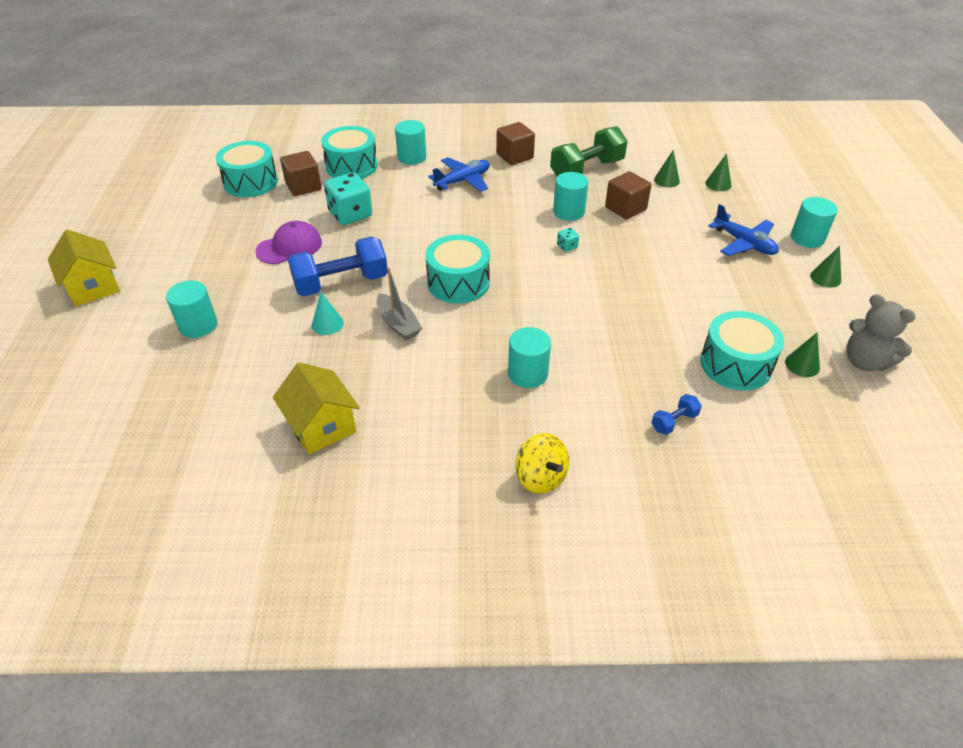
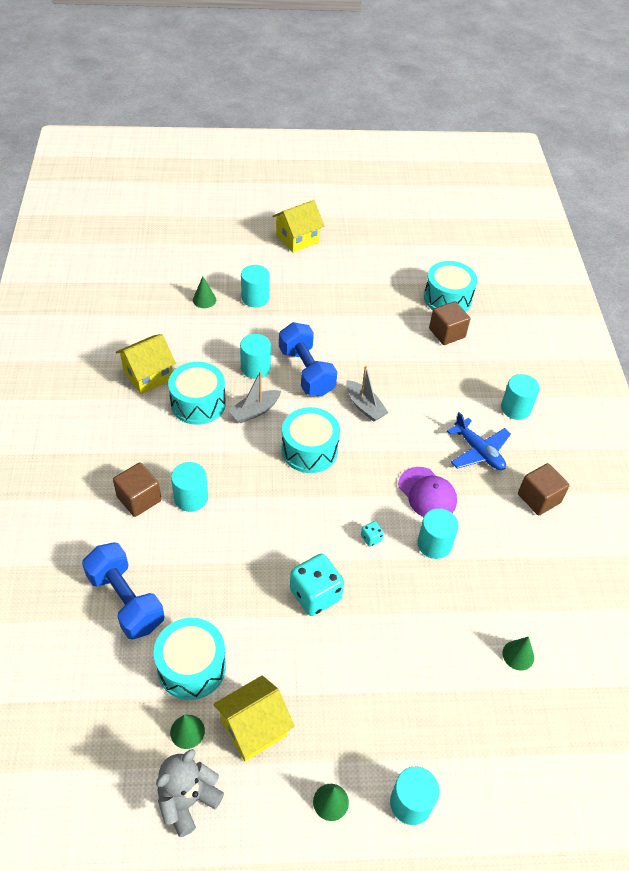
camera: 85 degrees right, 5 degrees up
purple cap [256,221,322,264] -> purple cap moved to [398,467,457,517]
turquoise cone [312,292,344,335] -> turquoise cylinder [240,334,271,379]
turquoise drum [321,126,378,179] -> turquoise drum moved to [168,362,226,425]
turquoise dice [324,173,372,225] -> turquoise dice moved to [290,554,344,616]
yellow spinning top [515,433,569,494] -> none
green dumbbell [550,126,627,176] -> none
brown cube [605,171,652,220] -> brown cube moved to [113,462,161,517]
blue dumbbell [651,394,702,435] -> blue dumbbell [82,542,165,640], size x2.20
green cone [705,153,731,191] -> green cone moved to [193,276,216,308]
blue plane [708,204,779,256] -> none
none -> yellow house [213,675,295,761]
none -> grey boat [346,366,389,422]

